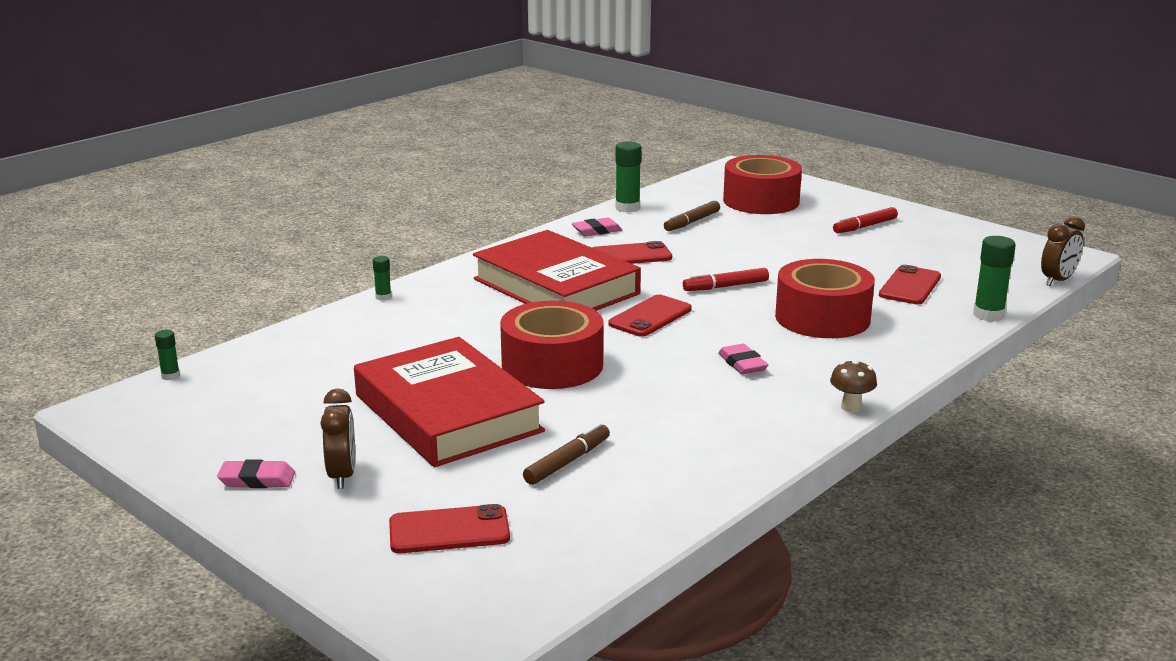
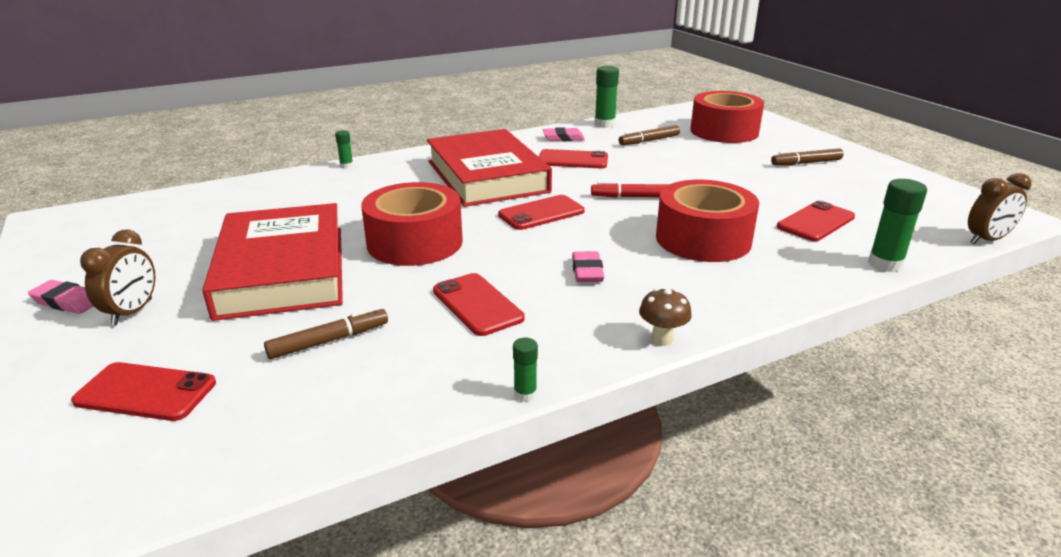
camera: 20 degrees right, 5 degrees up
green glue stick [155,330,180,380] -> green glue stick moved to [513,338,538,402]
red marker [833,207,898,233] -> brown marker [771,148,843,165]
none -> red phone [433,273,525,336]

